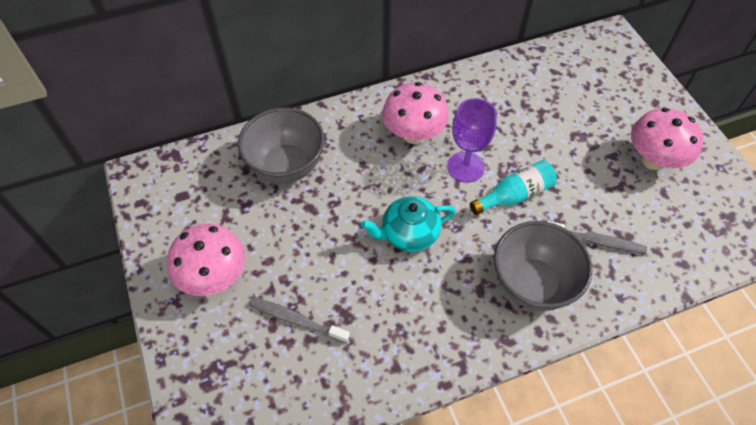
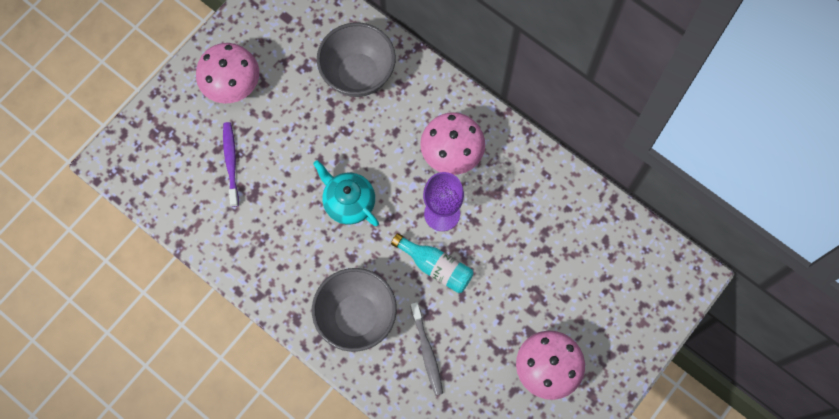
camera: 60 degrees right, 15 degrees up
grey toothbrush [249,298,350,343] -> purple toothbrush [223,122,239,207]

